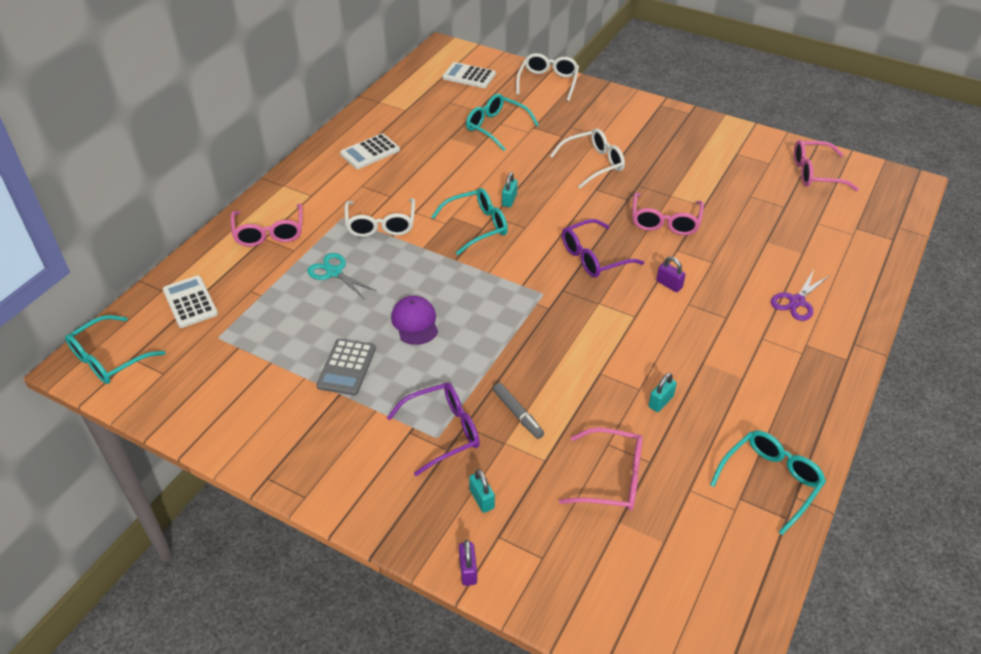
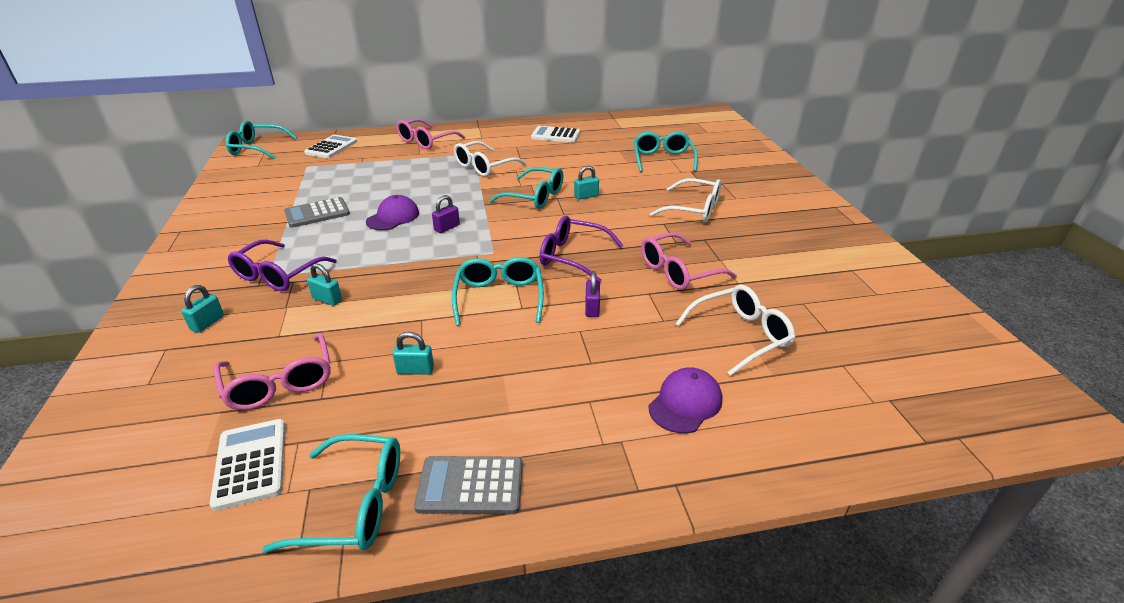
camera: 50 degrees right, 10 degrees down
turquoise scissors [307,253,377,299] -> none
purple glasses [387,383,480,476] -> purple glasses turned 90 degrees clockwise [228,240,337,291]
white calculator [443,62,496,88] -> white calculator moved to [209,419,285,511]
purple padlock [459,540,477,586] -> purple padlock moved to [432,195,460,233]
grey marker [493,383,544,439] -> turquoise padlock [307,263,342,306]
white glasses [516,53,579,101] -> white glasses moved to [676,285,795,376]
purple scissors [771,270,830,321] -> purple cap [648,367,722,433]
pink glasses [794,140,859,191] -> none
none -> grey calculator [414,456,523,514]
none -> turquoise glasses [452,257,544,326]

